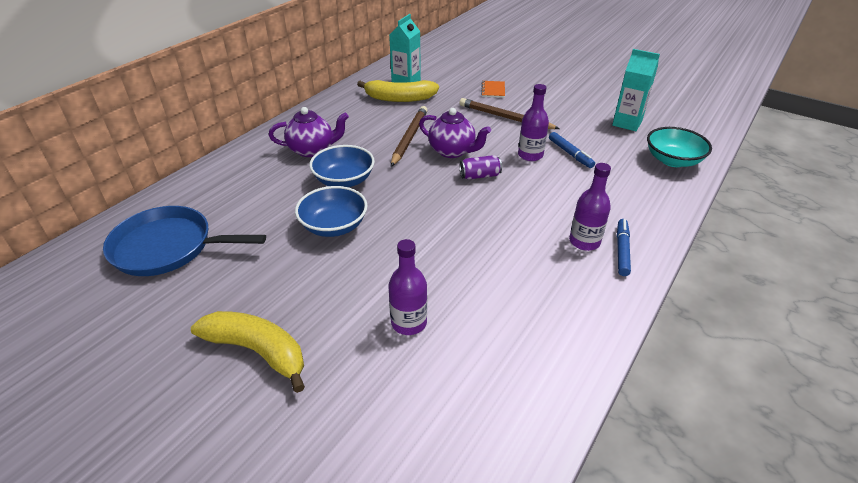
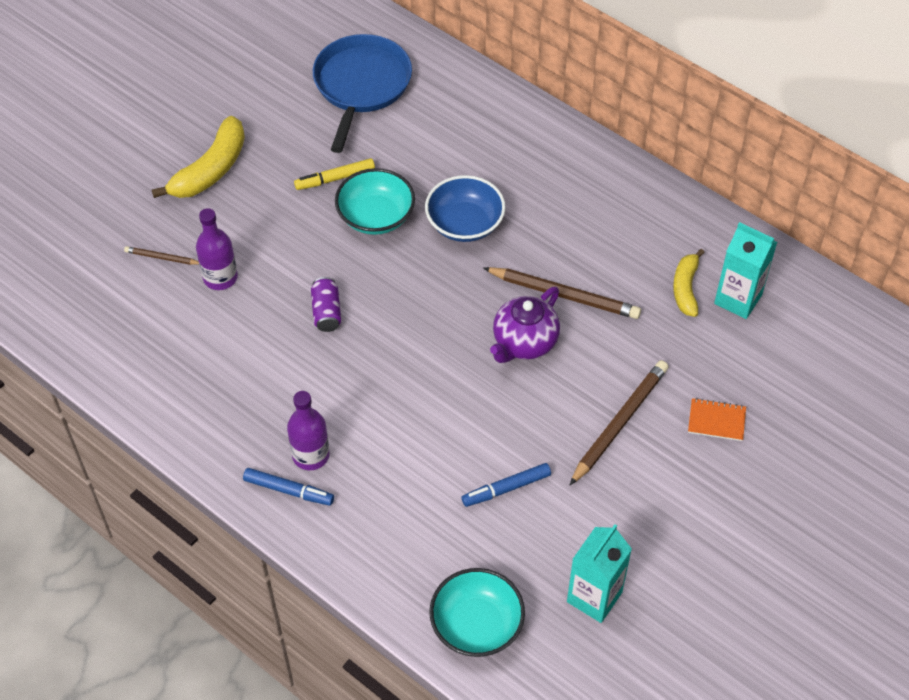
camera: 95 degrees right, 15 degrees up
purple teapot [269,107,349,157] -> none
blue bowl [295,186,368,237] -> turquoise bowl [335,168,415,235]
yellow banana [357,80,439,102] -> yellow banana [673,249,705,317], size x0.63
purple can [460,155,502,180] -> purple can moved to [311,277,341,332]
purple bottle [518,84,549,161] -> none
none -> brown pencil [124,246,199,265]
none -> yellow marker [294,158,375,190]

